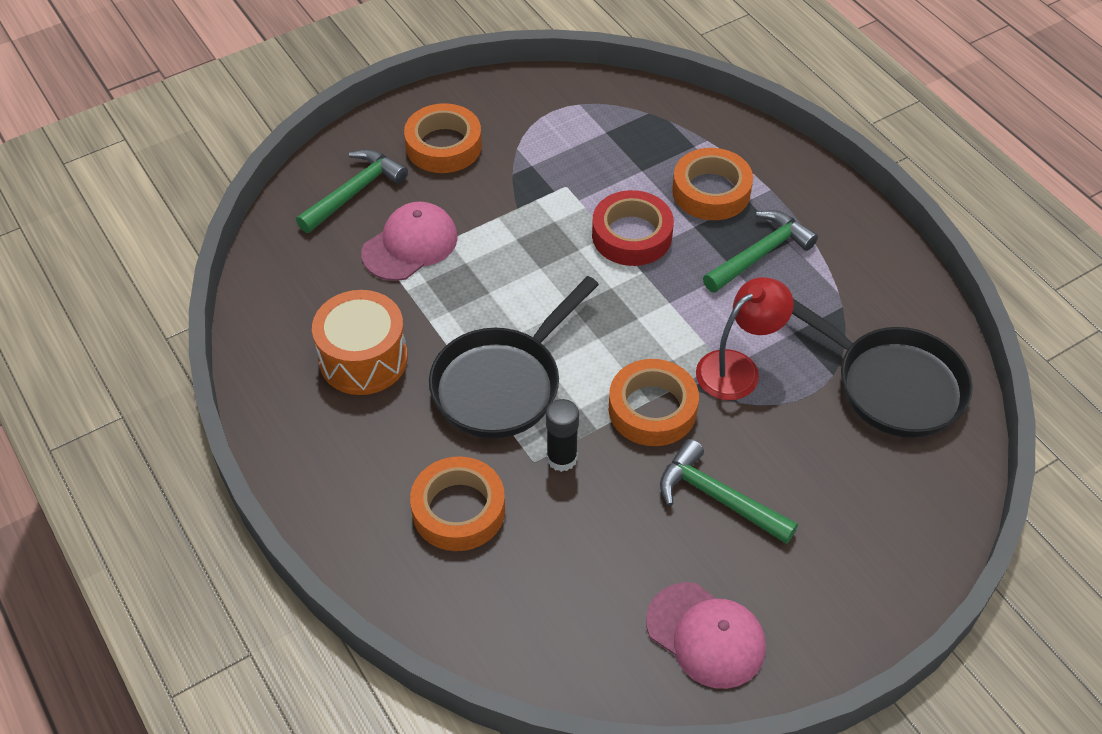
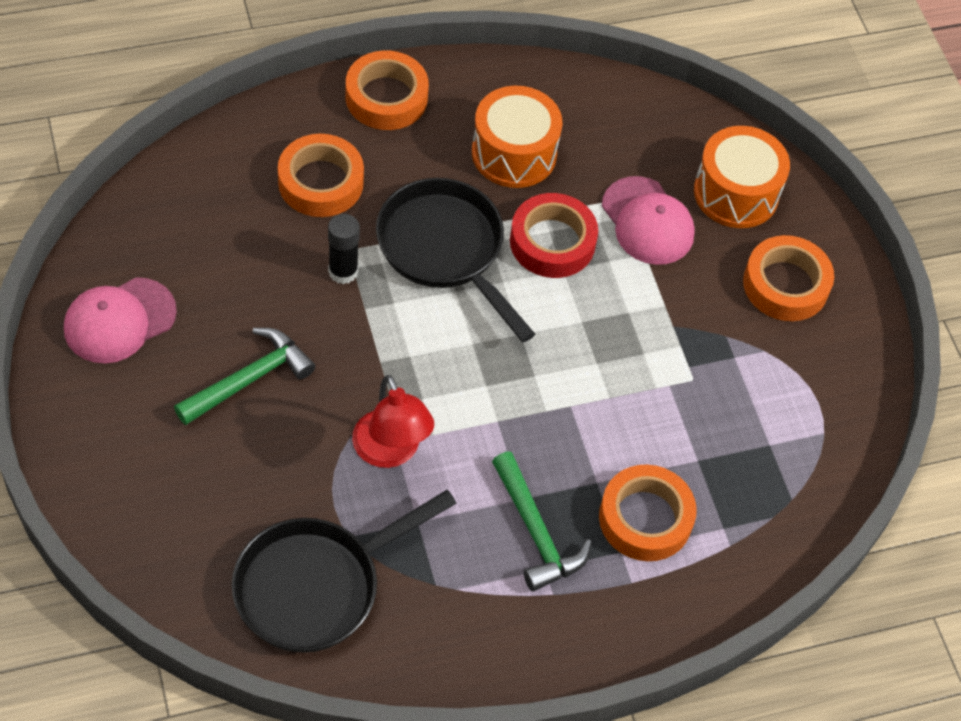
camera: 100 degrees right, 5 degrees up
green hammer [296,149,408,233] -> orange drum [694,126,790,228]
red tape [592,190,674,266] -> red tape moved to [510,193,598,278]
orange tape [609,359,699,446] -> orange tape moved to [346,51,429,130]

